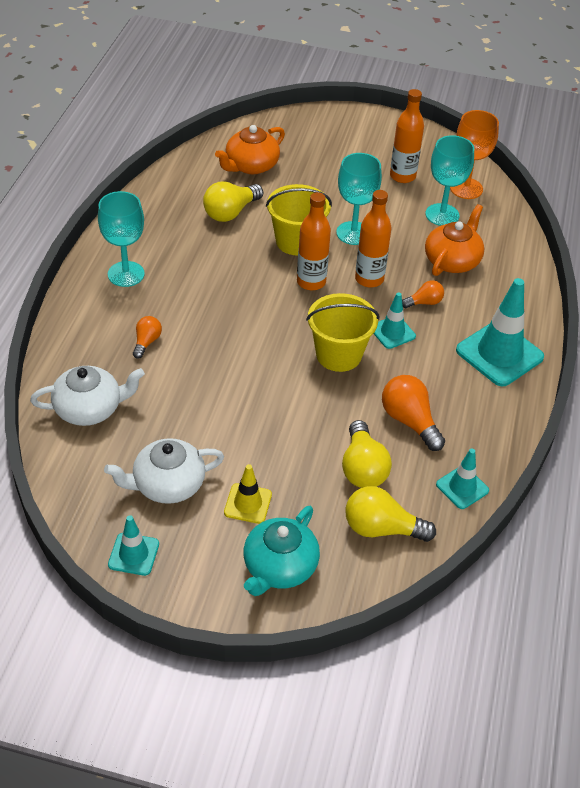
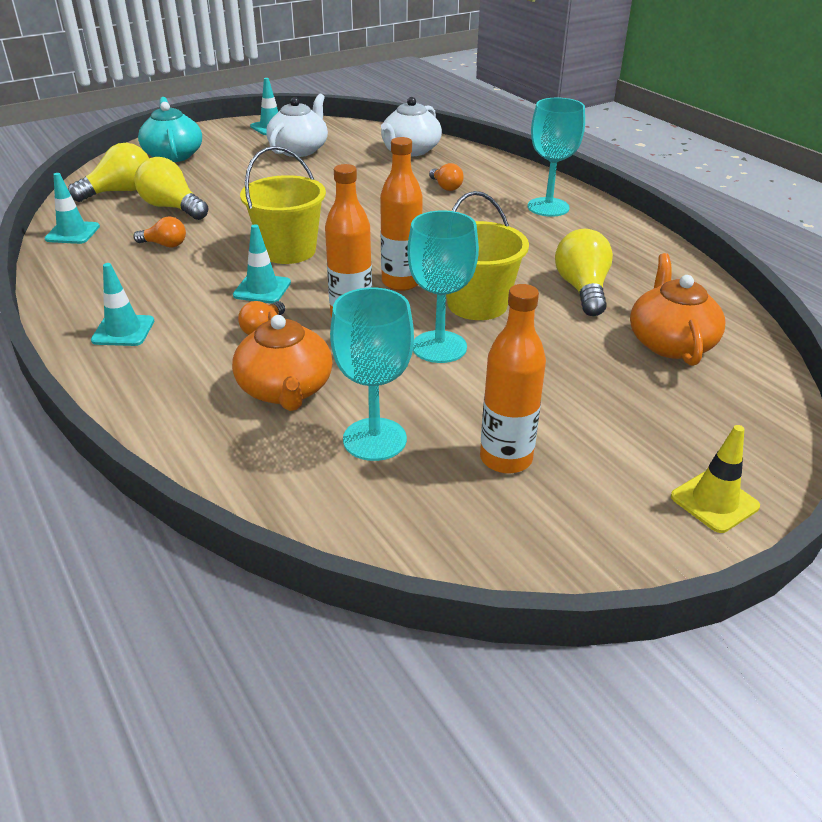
camera: 135 degrees right, 10 degrees down
yellow traffic cone [224,464,272,524] -> yellow traffic cone moved to [671,425,760,533]
orange light bulb [382,375,445,451] -> orange light bulb [133,216,186,248], size x0.58
orange goblet [450,110,499,199] -> none
turquoise traffic cone [456,278,544,386] -> turquoise traffic cone [91,263,154,346], size x0.54

